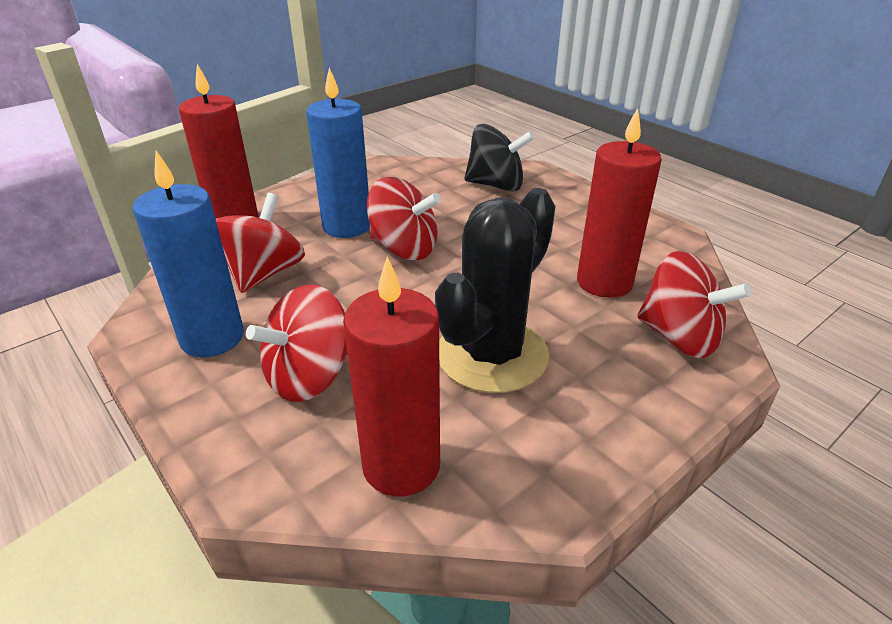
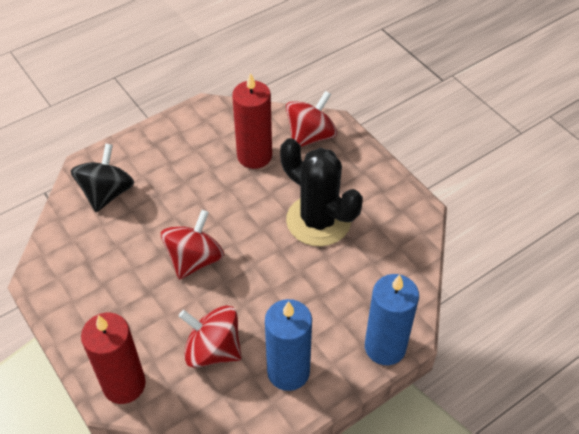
camera: 85 degrees left, 15 degrees up
red spinning top [246,284,348,402] -> none
blue candle [306,67,370,238] -> blue candle moved to [365,274,419,365]
red candle [343,257,440,497] -> none

